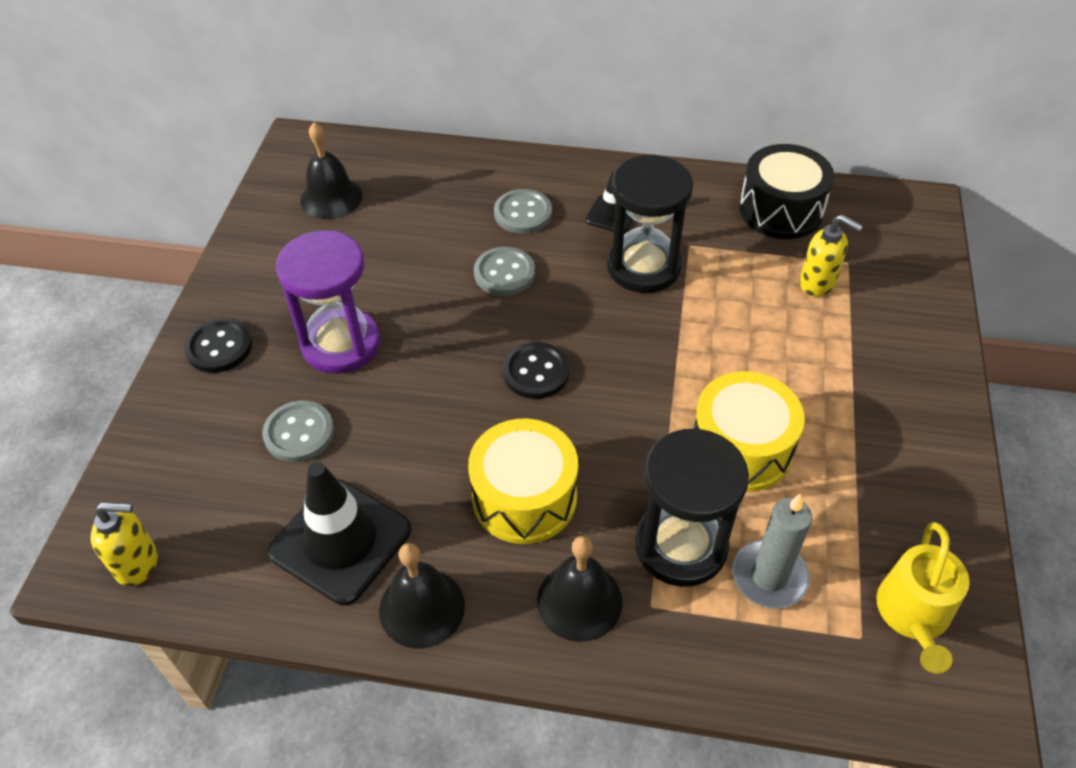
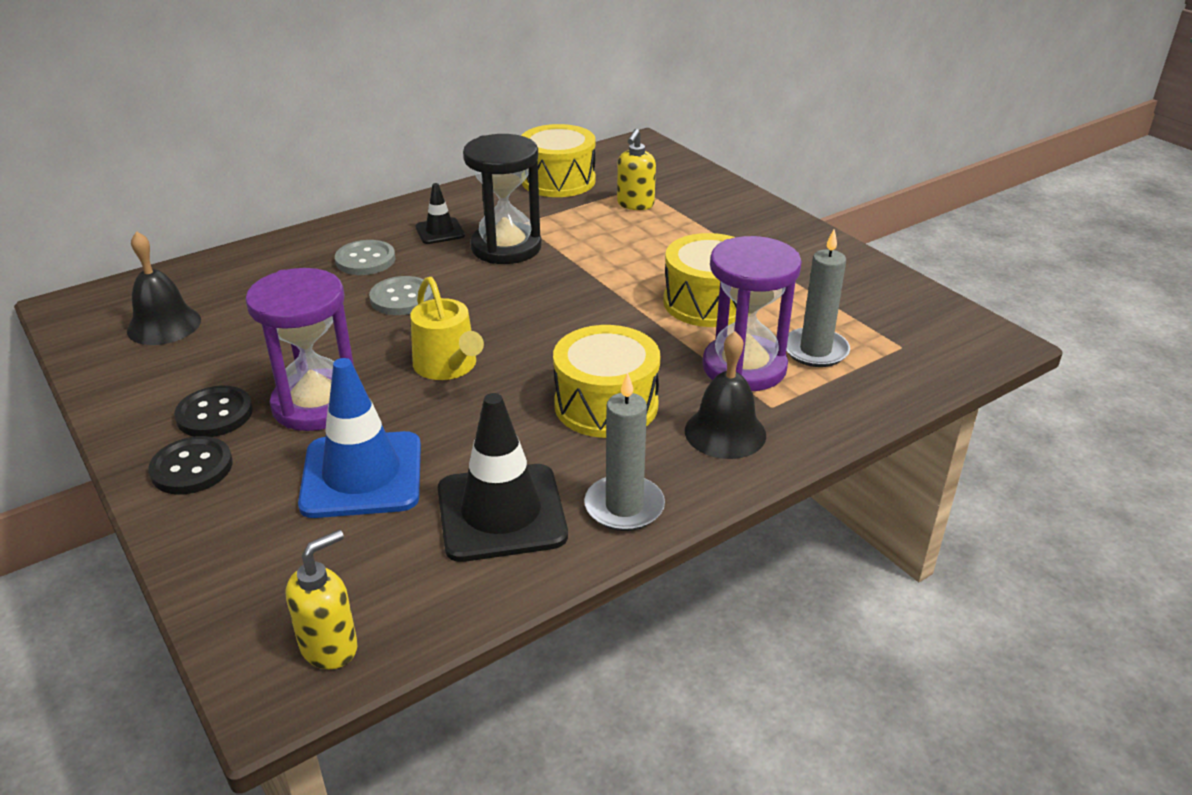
camera: 45 degrees left, 15 degrees down
grey button [262,401,334,462] -> blue traffic cone [298,358,421,518]
black bell [379,543,465,649] -> grey candle [584,372,665,531]
black button [503,342,570,399] -> black button moved to [174,386,253,437]
black hourglass [635,428,749,587] -> purple hourglass [702,236,802,391]
black drum [739,144,834,239] -> yellow drum [521,124,595,197]
yellow soap dispenser [800,214,863,297] -> yellow soap dispenser turned 120 degrees clockwise [617,129,656,210]
yellow watering can [876,522,970,674] -> yellow watering can moved to [410,277,484,380]

